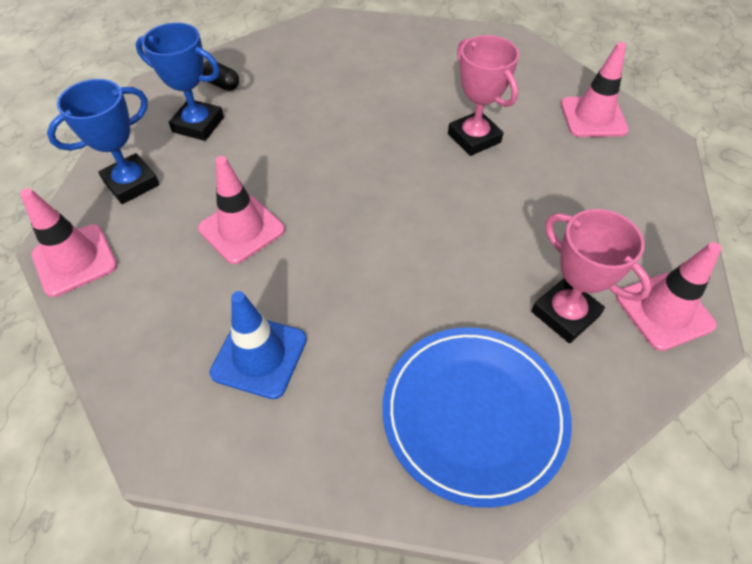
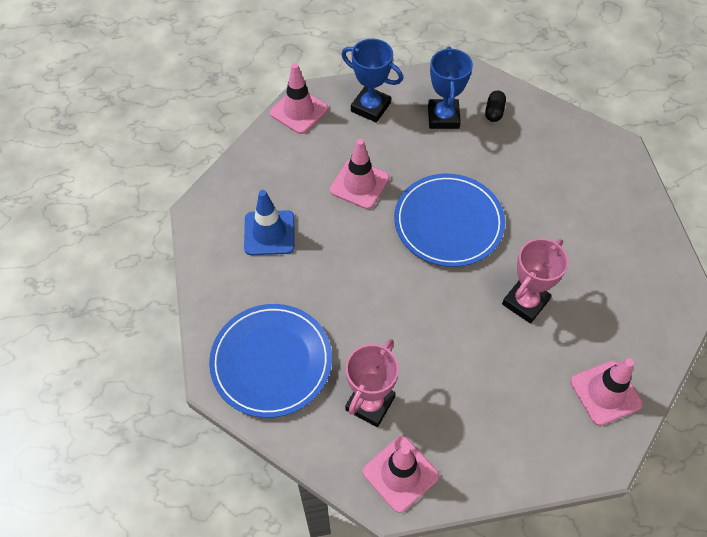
camera: 70 degrees right, 5 degrees up
none -> blue plate [394,174,505,267]

